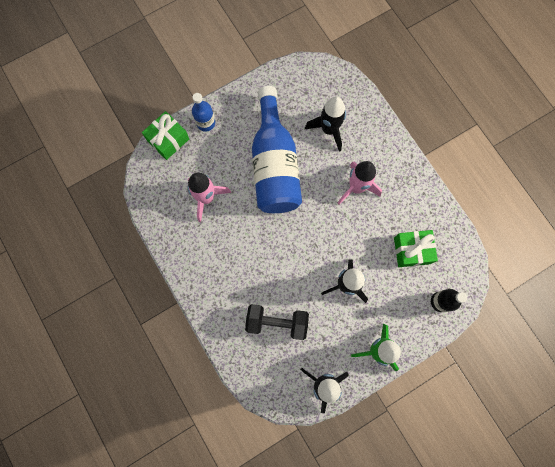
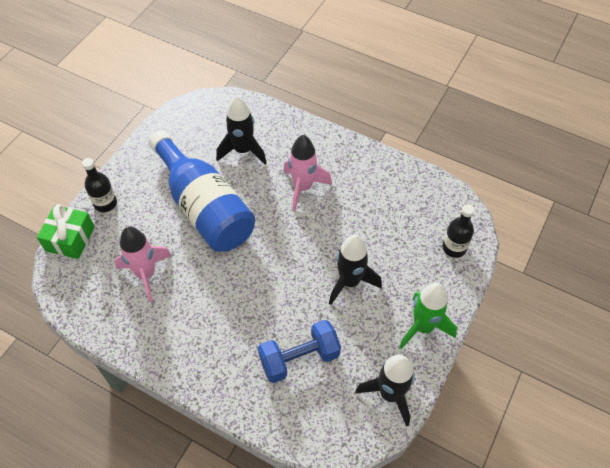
camera: 30 degrees left, 20 degrees down
blue bottle [192,93,215,132] -> black bottle [82,158,117,212]
black dumbbell [245,304,309,340] -> blue dumbbell [258,320,341,383]
green gift [394,230,438,267] -> none

